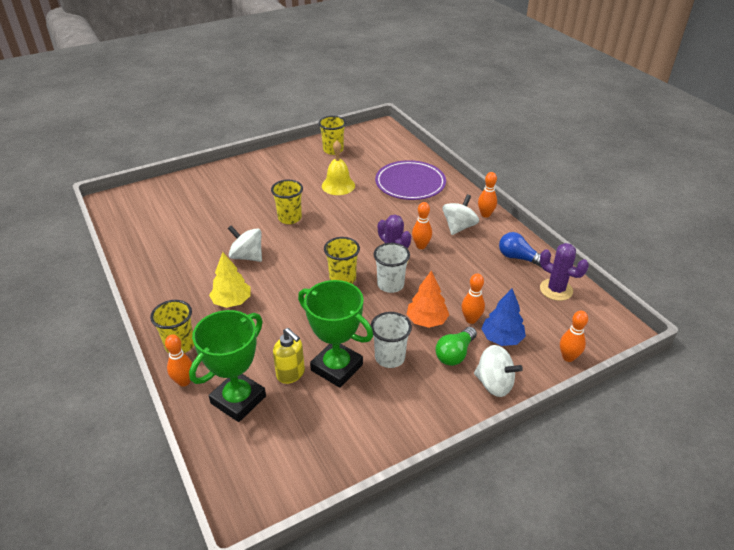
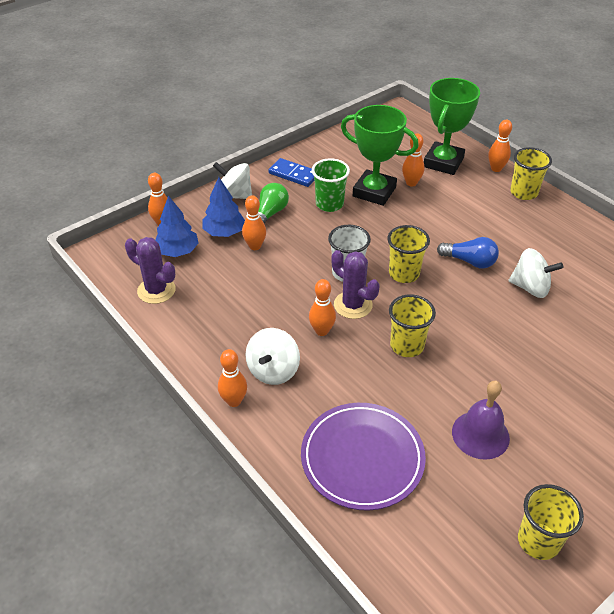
camera: 170 degrees right, 5 degrees up
yellow tree [209,252,251,308] -> none
yellow cup [271,180,303,224] -> yellow cup moved to [389,295,436,357]
yellow soap dispenser [273,328,305,384] -> orange bowling pin [402,134,425,187]
yellow bell [322,141,355,195] -> purple bell [452,381,510,460]
white cup [370,312,412,368] -> green cup [312,158,350,212]
orange tree [406,271,449,328] -> none
blue light bulb [499,232,541,267] -> blue light bulb moved to [437,237,499,269]
none -> blue tree [155,195,199,257]
none -> blue domino [269,158,314,187]

